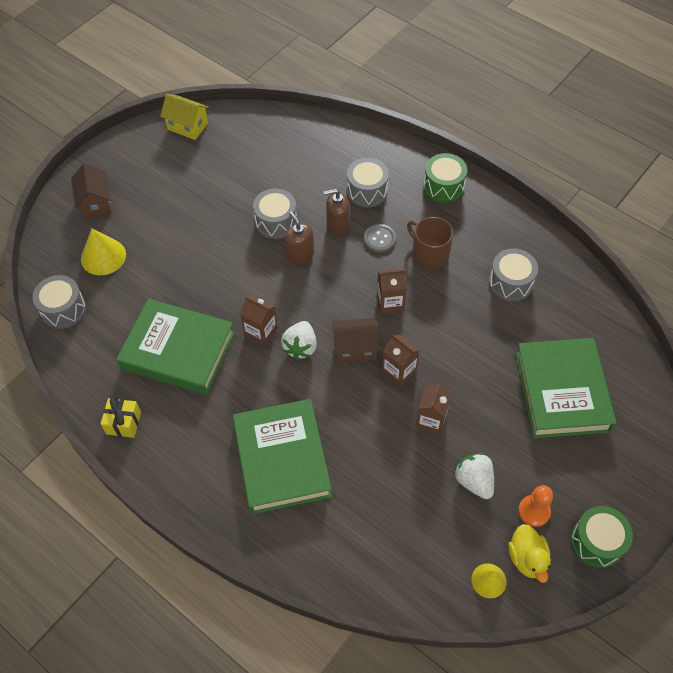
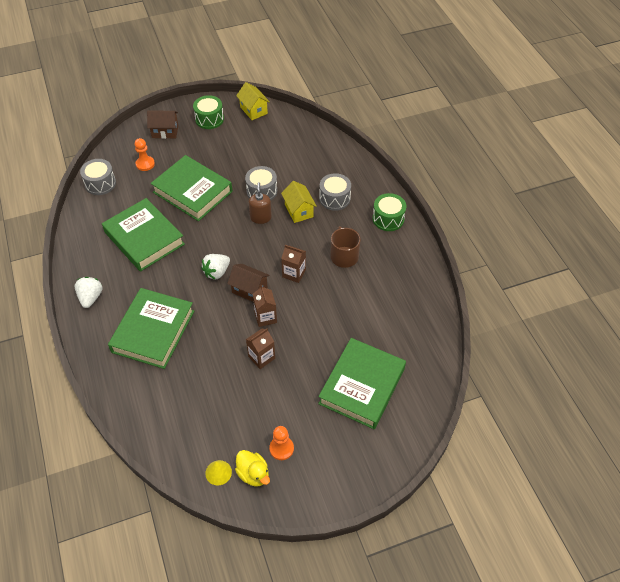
camera: 30 degrees right, 5 degrees down
brown house [71,163,111,219] -> brown house turned 75 degrees clockwise [147,110,178,139]
yellow cone [81,228,126,275] -> orange pawn [135,138,155,171]
yellow gift [101,397,141,438] -> none
brown carton [240,296,278,346] -> none
brown soap dispenser [323,189,350,236] -> yellow house [281,181,317,223]
grey button [364,224,396,252] -> none
white strawberry [454,453,494,499] -> white strawberry moved to [74,277,103,308]
grey drum [489,248,538,302] -> none
yellow duck [508,524,551,583] -> yellow duck turned 60 degrees counterclockwise [235,450,270,487]
green drum [571,506,633,568] -> green drum moved to [193,95,224,129]
none -> green book [151,155,233,221]

